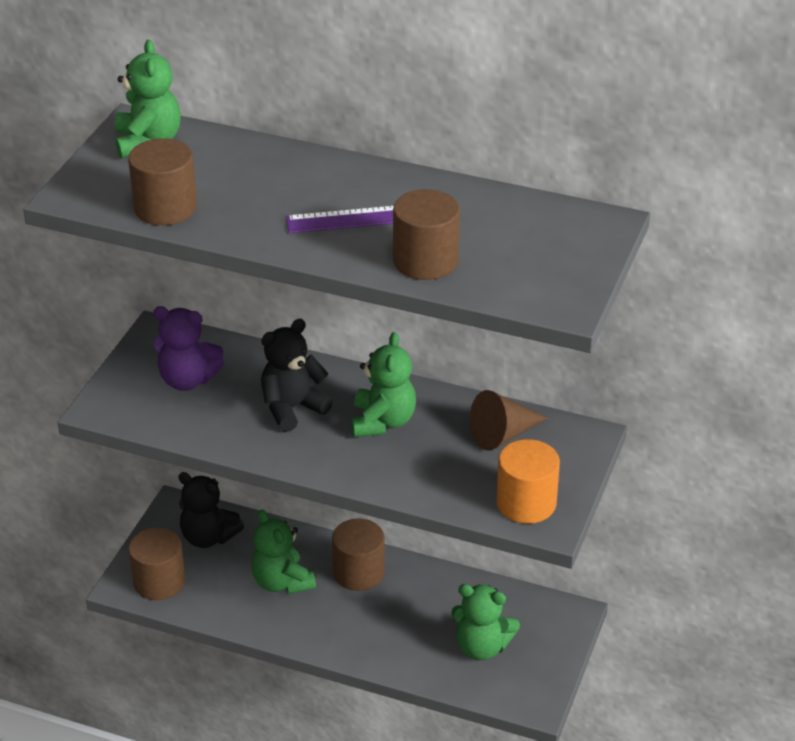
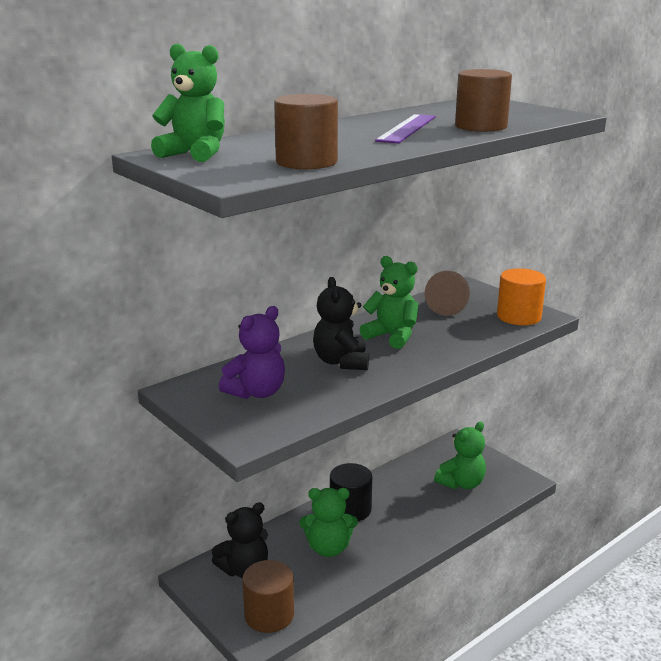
camera: 60 degrees left, 15 degrees down
brown cylinder [332,518,385,591] -> black cylinder [330,463,372,521]

